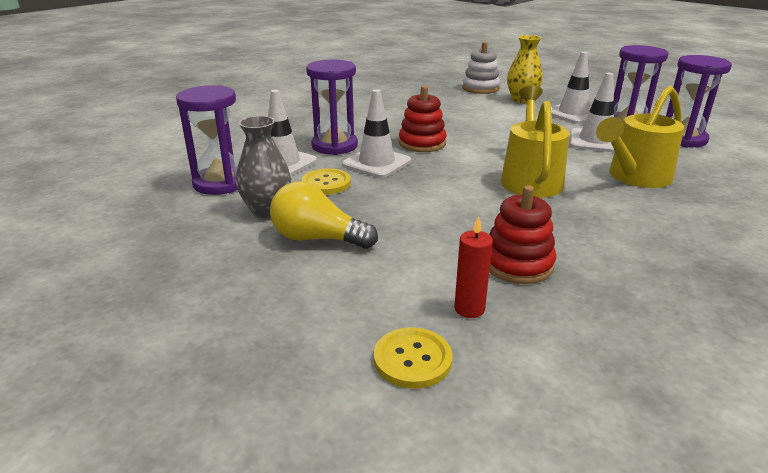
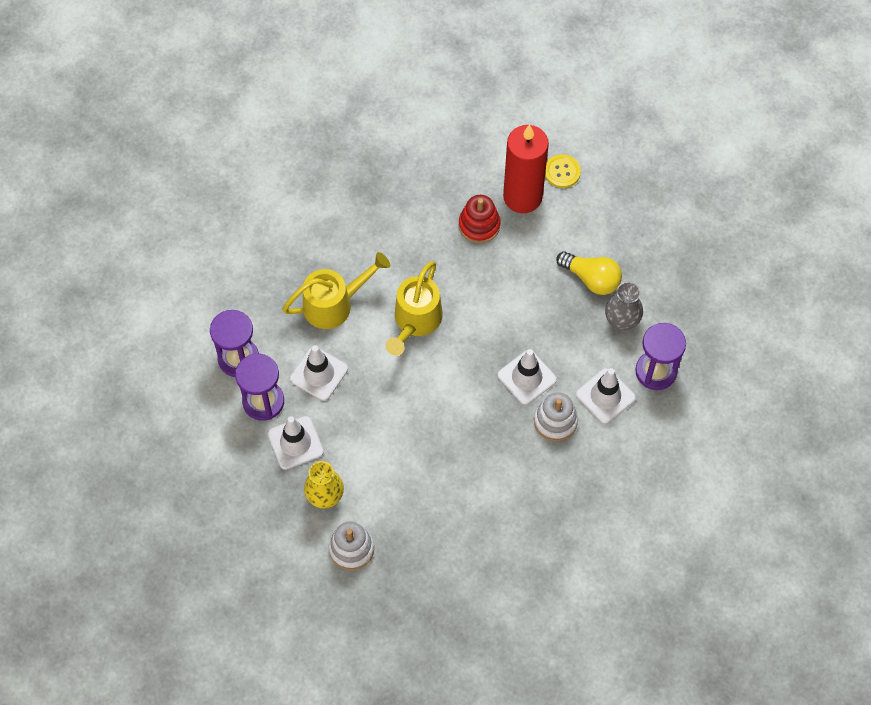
camera: 165 degrees left, 35 degrees up
yellow button [301,168,351,195] -> none
purple hourglass [306,60,358,155] -> white stacking toy [534,392,578,441]
red stacking toy [399,86,447,152] -> none
red candle [454,216,493,318] -> red candle [503,125,549,213], size x2.45

